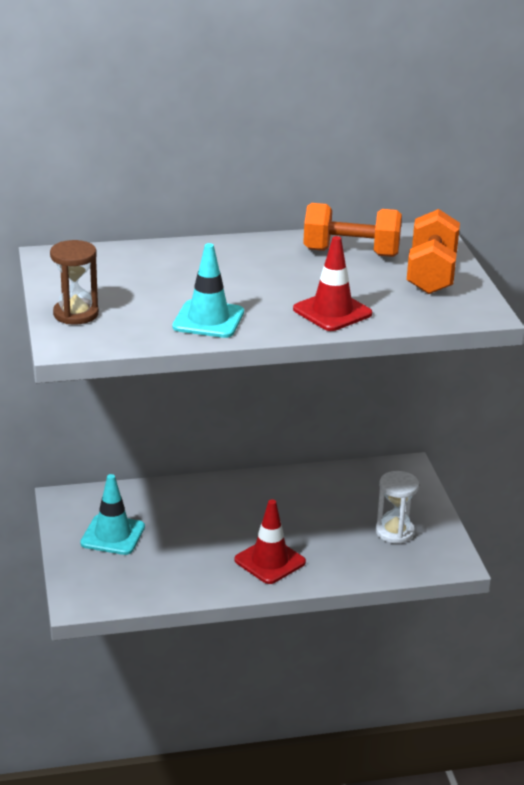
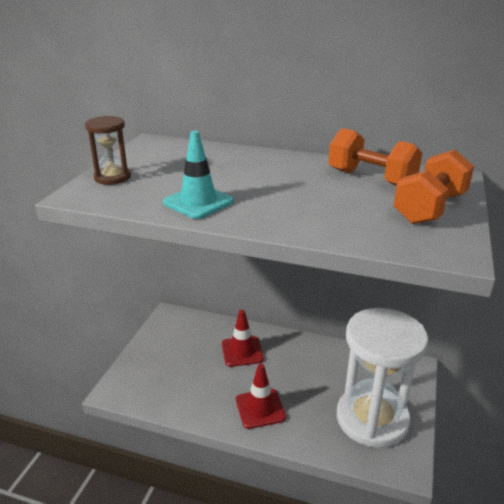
camera: 30 degrees right, 0 degrees up
turquoise traffic cone [80,474,145,555] -> none
red traffic cone [293,236,372,331] -> red traffic cone moved to [222,310,264,367]
white hourglass [376,471,419,544] -> white hourglass [337,308,428,448], size x2.21

